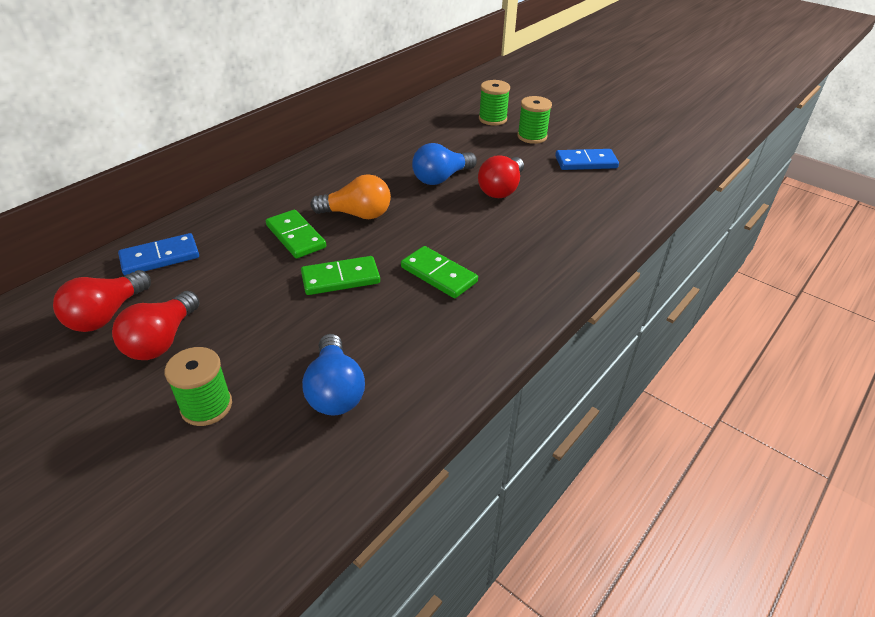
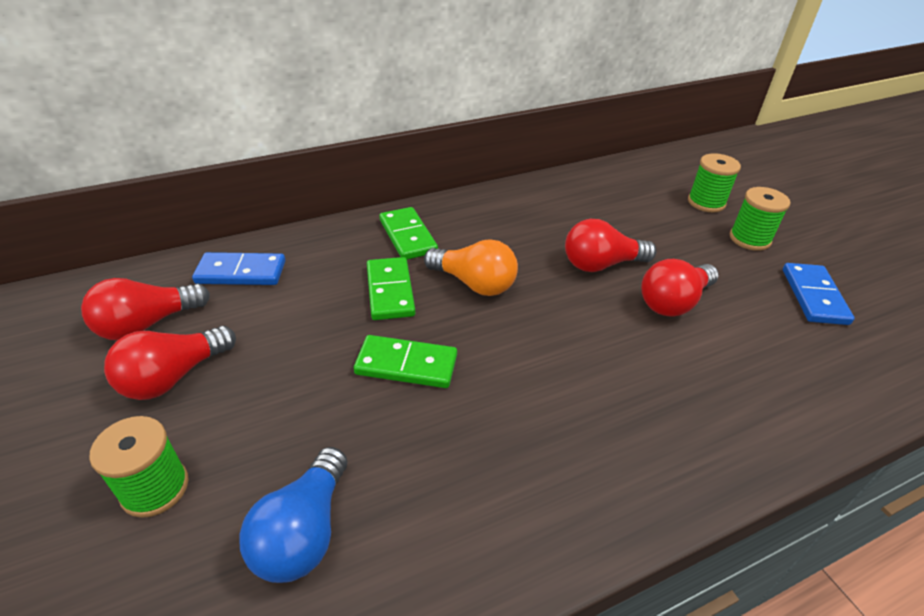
camera: 25 degrees right, 0 degrees up
green domino [401,246,478,298] -> green domino moved to [379,207,438,260]
blue light bulb [412,143,477,185] -> red light bulb [565,219,656,272]
blue domino [555,149,619,170] -> blue domino turned 75 degrees clockwise [783,263,855,325]

